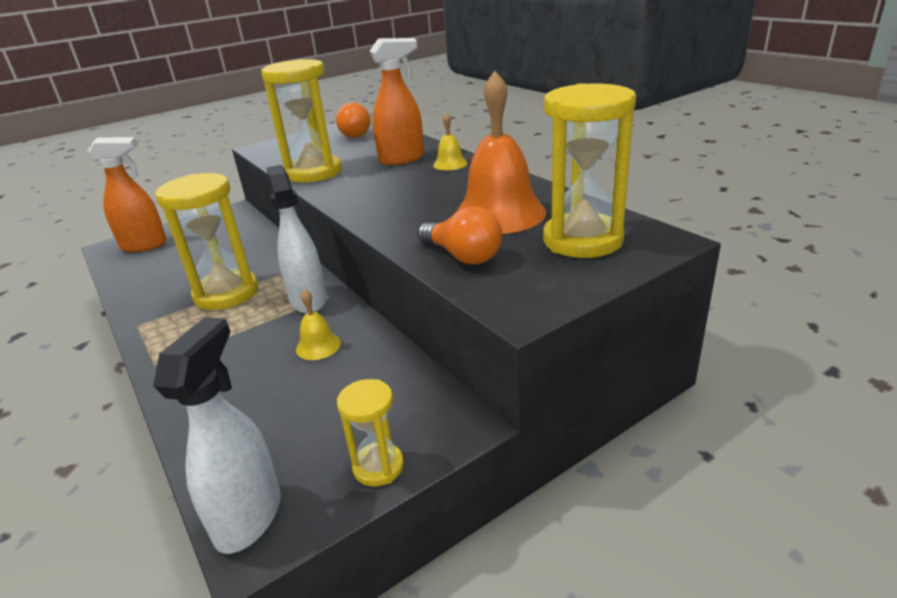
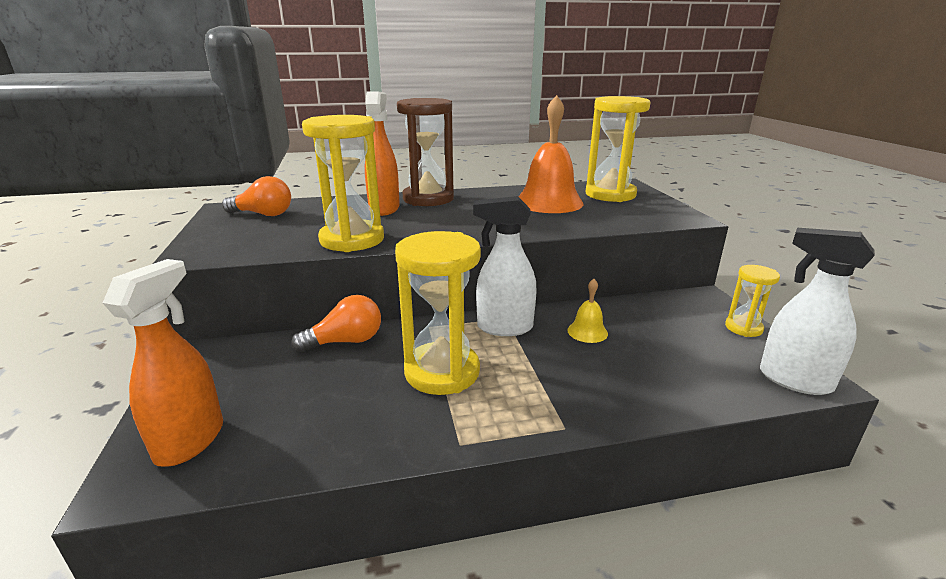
camera: 70 degrees left, 5 degrees down
orange light bulb [418,207,502,264] -> orange light bulb moved to [291,295,381,352]
yellow bell [433,112,468,170] -> brown hourglass [397,98,454,206]

